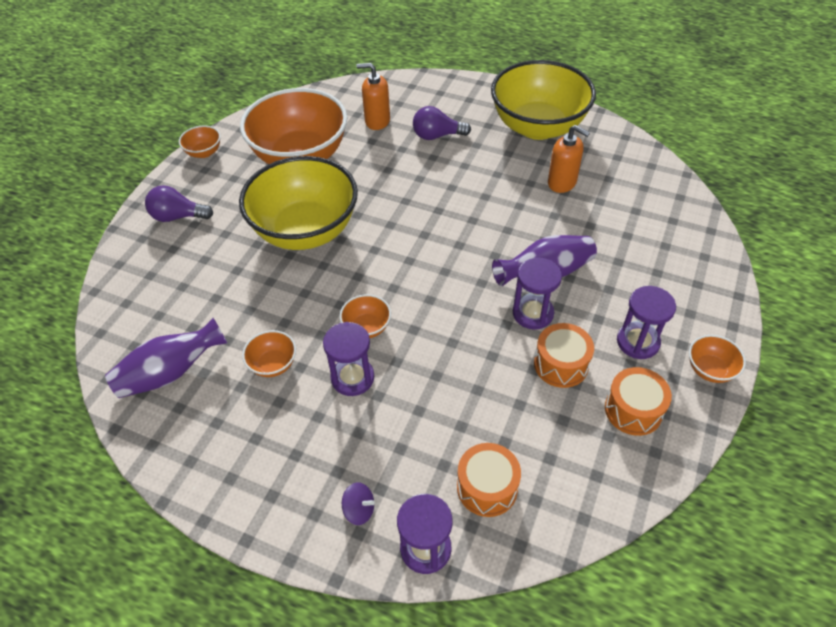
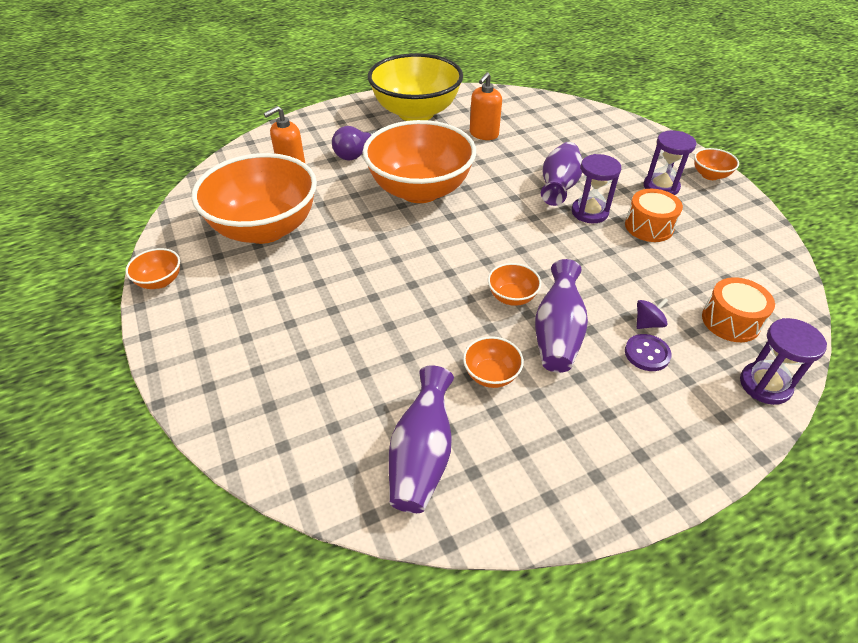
camera: 50 degrees left, 5 degrees down
purple light bulb [145,185,213,222] -> none
yellow bowl [239,156,358,250] -> none
purple hourglass [323,322,374,396] -> purple vase [535,259,588,373]
purple spinning top [342,482,375,525] -> purple spinning top moved to [637,298,668,329]
orange soap dispenser [548,125,590,193] -> orange soap dispenser turned 135 degrees clockwise [470,72,502,140]
orange drum [605,367,672,436] -> none
none -> orange bowl [363,120,476,203]
none -> purple button [625,334,672,371]

